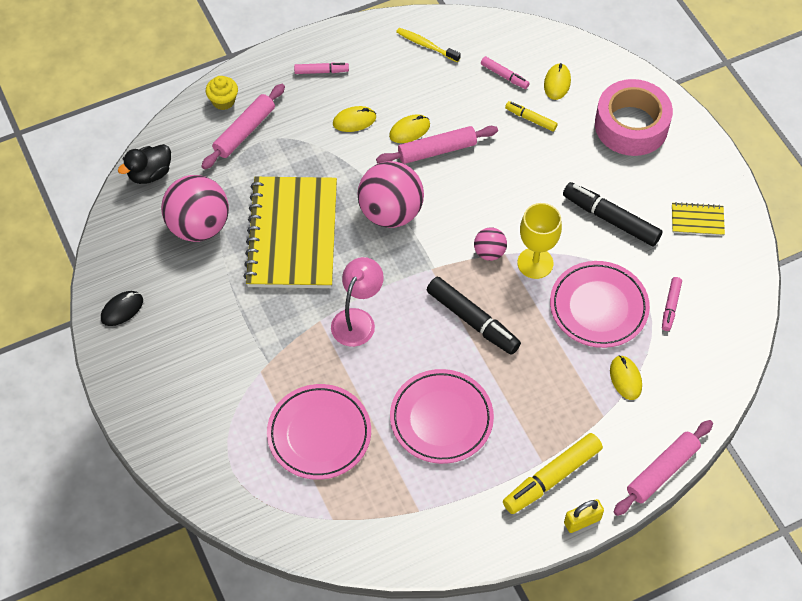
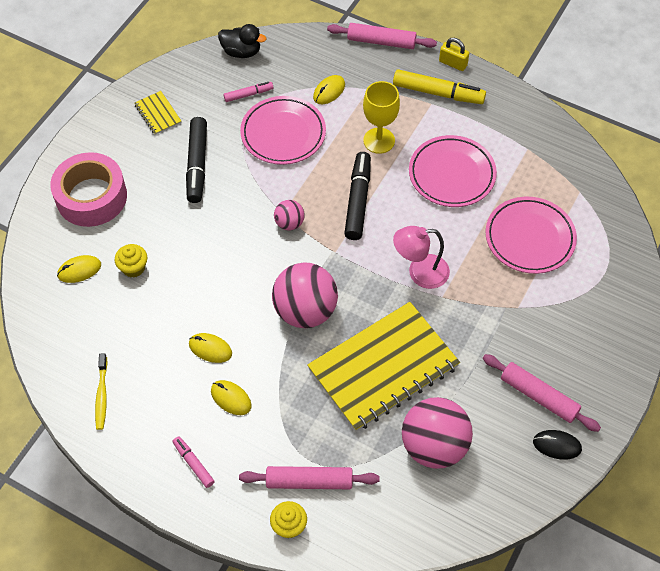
camera: 125 degrees left, 0 degrees up
black duck [118,144,171,184] -> black duck moved to [218,24,267,58]
pink rolling pin [376,126,498,164] -> pink rolling pin moved to [483,354,601,432]
pink marker [481,56,530,89] -> none
yellow marker [505,101,558,132] -> yellow cupcake [115,244,147,278]
yellow goblet [517,203,562,279] -> yellow goblet moved to [363,81,400,154]

